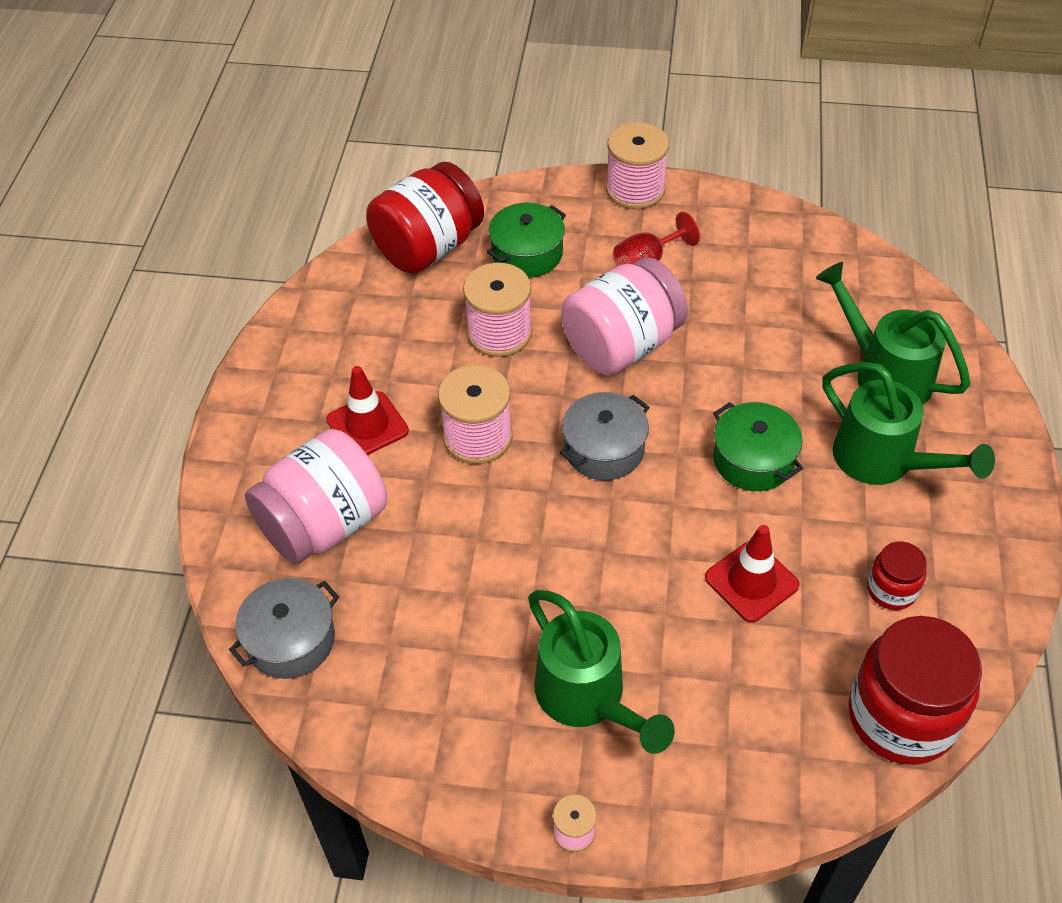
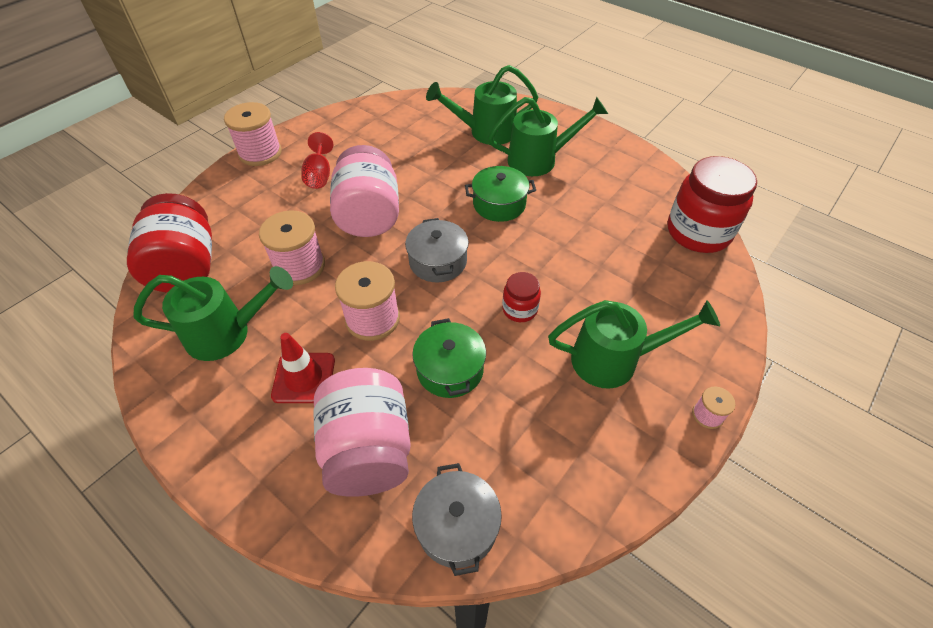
camera: 60 degrees left, 0 degrees up
green pot [487,203,566,278] -> green pot moved to [412,318,486,398]
red traffic cone [705,525,800,623] -> none
red jar [867,541,927,610] -> red jar moved to [502,272,541,322]
none -> green watering can [134,266,293,361]

